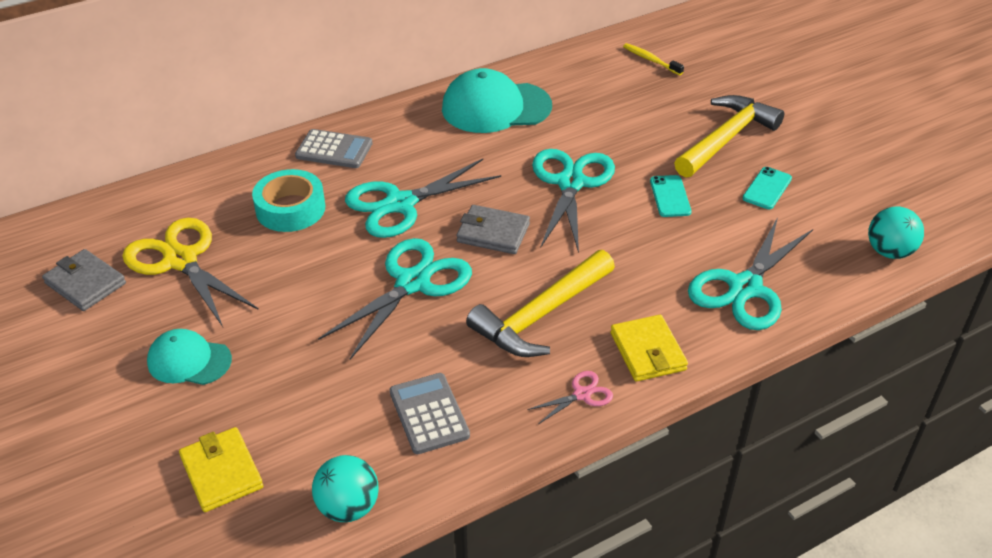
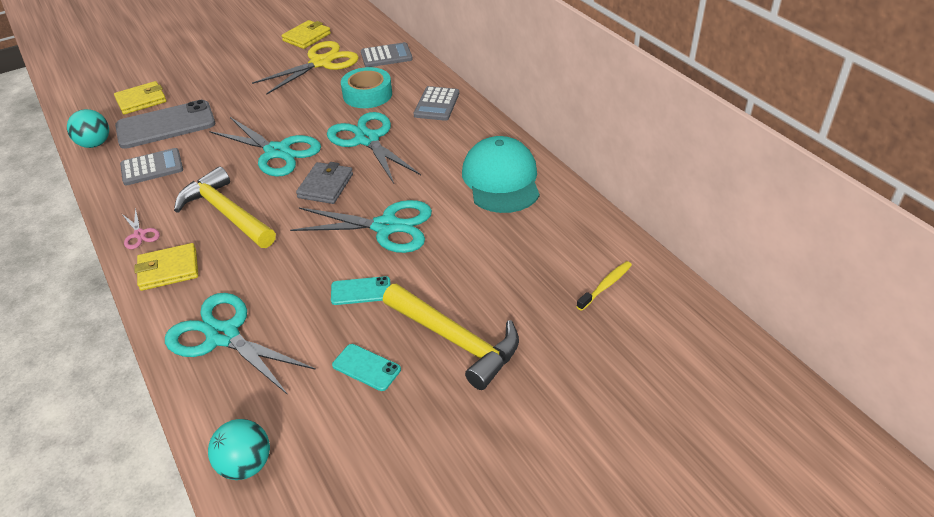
camera: 90 degrees right, 0 degrees up
grey wallet [42,249,126,311] -> yellow wallet [281,20,331,49]
turquoise cap [147,329,232,385] -> none
none -> grey phone [115,100,215,149]
none -> grey calculator [361,42,413,67]

